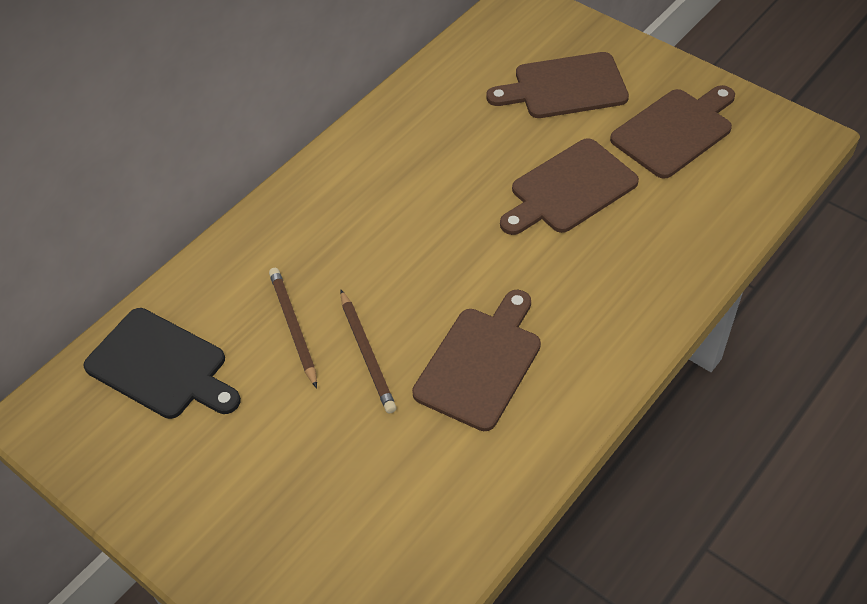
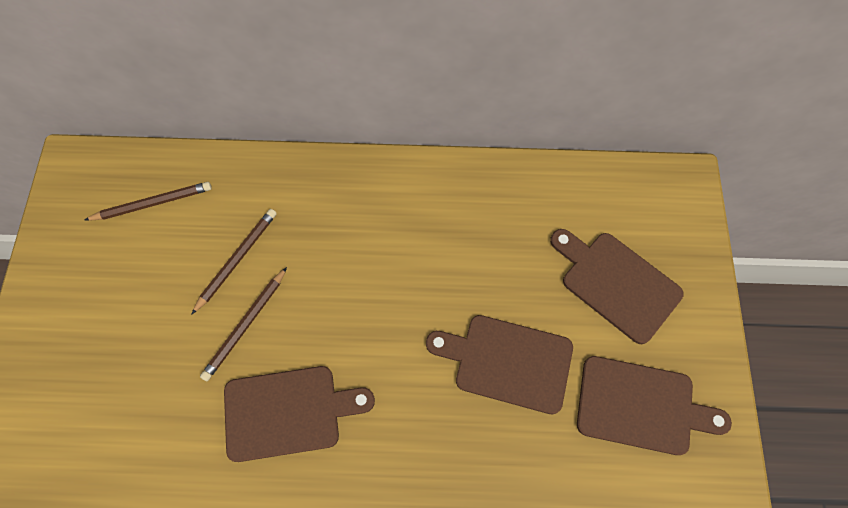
camera: 50 degrees right, 15 degrees up
black cutting board [83,308,241,419] -> brown pencil [85,182,212,221]

